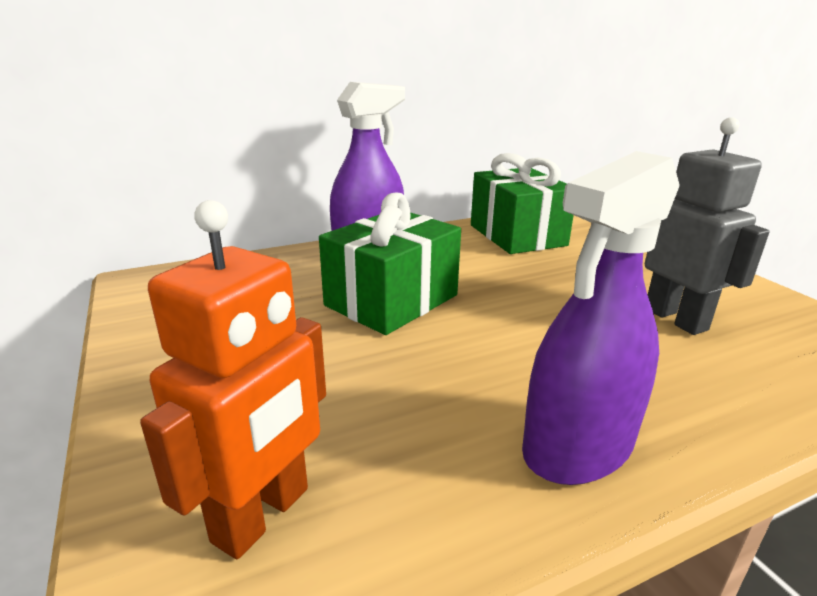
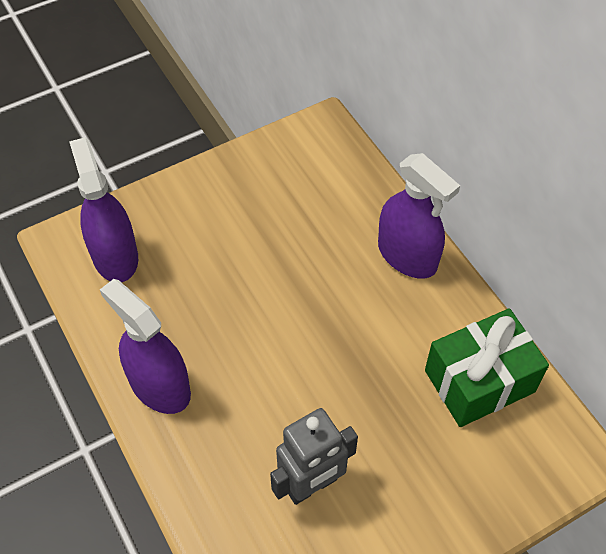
camera: 85 degrees right, 30 degrees up
orange robot [140,200,326,559] -> purple spray bottle [69,137,138,282]
green gift [319,192,461,335] -> none

